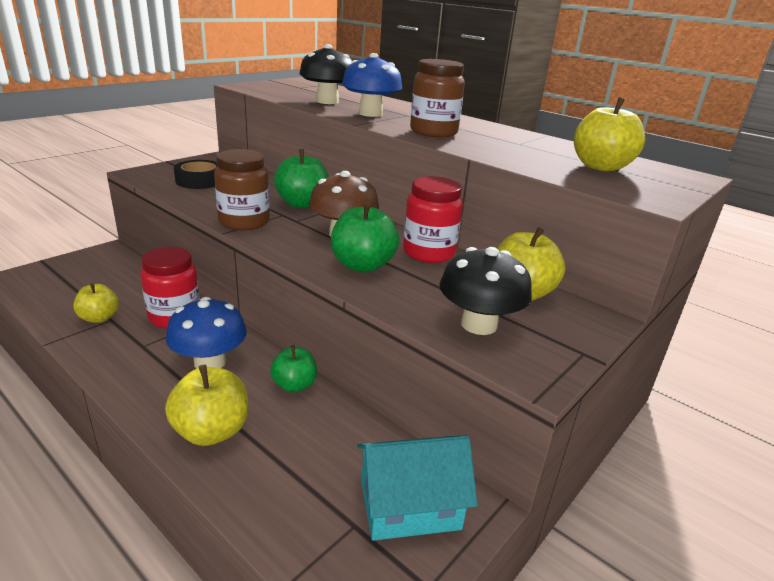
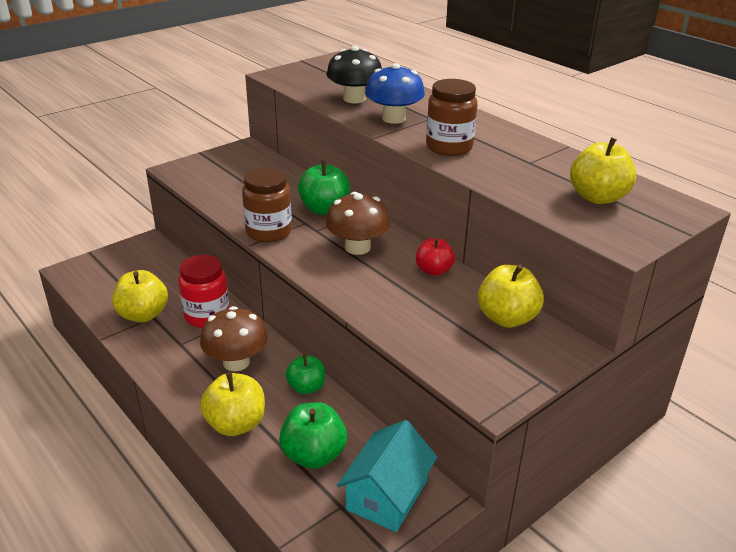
camera: 10 degrees right, 5 degrees up
yellow apple [73,283,119,323] -> yellow apple [112,270,168,323], size x1.51
blue mushroom [166,297,247,369] -> brown mushroom [200,306,267,371]
black tape [174,160,217,189] -> none
green apple [331,202,399,273] -> green apple moved to [279,402,347,469]
turquoise house [357,436,478,541] -> turquoise house turned 60 degrees counterclockwise [337,420,437,532]
red jar [403,176,463,263] -> red apple [416,238,455,276]
black mushroom [439,247,532,335] -> none

